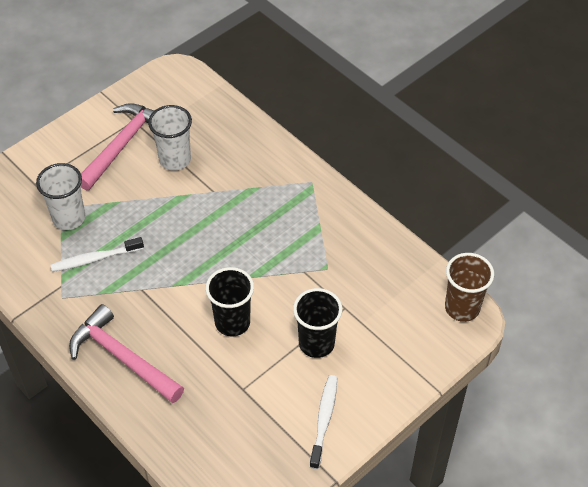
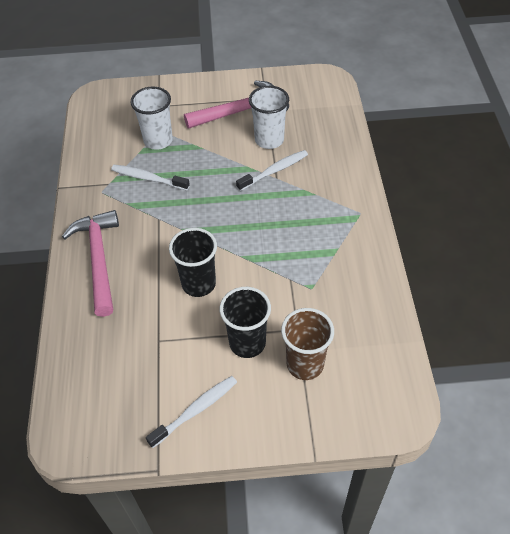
camera: 40 degrees right, 0 degrees up
brown cup [445,253,494,322] -> brown cup moved to [281,308,334,380]
none -> white toothbrush [236,150,308,191]

